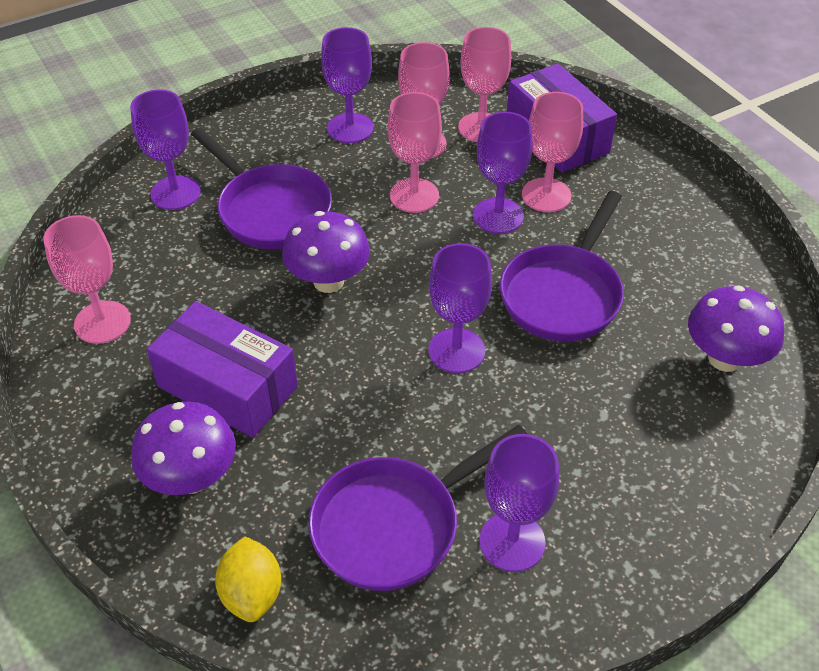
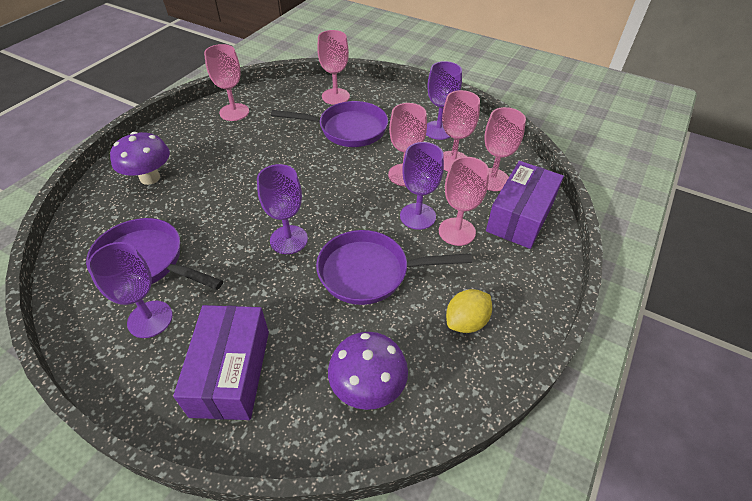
camera: 60 degrees right, 0 degrees up
purple goblet [130,89,201,210] -> pink goblet [317,30,350,105]
purple box [147,301,298,438] -> purple box moved to [173,305,269,420]
purple pan [191,127,332,249] -> purple pan turned 105 degrees counterclockwise [271,101,388,147]
yellow lemon [215,536,281,622] -> yellow lemon moved to [446,289,492,333]
purple mushroom [282,211,370,293] -> none

